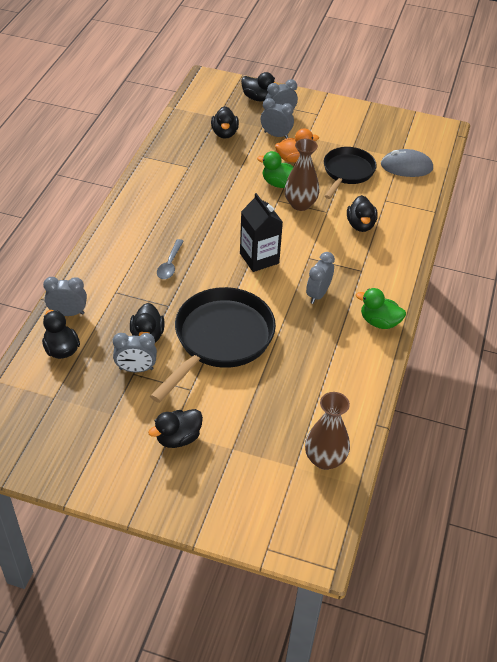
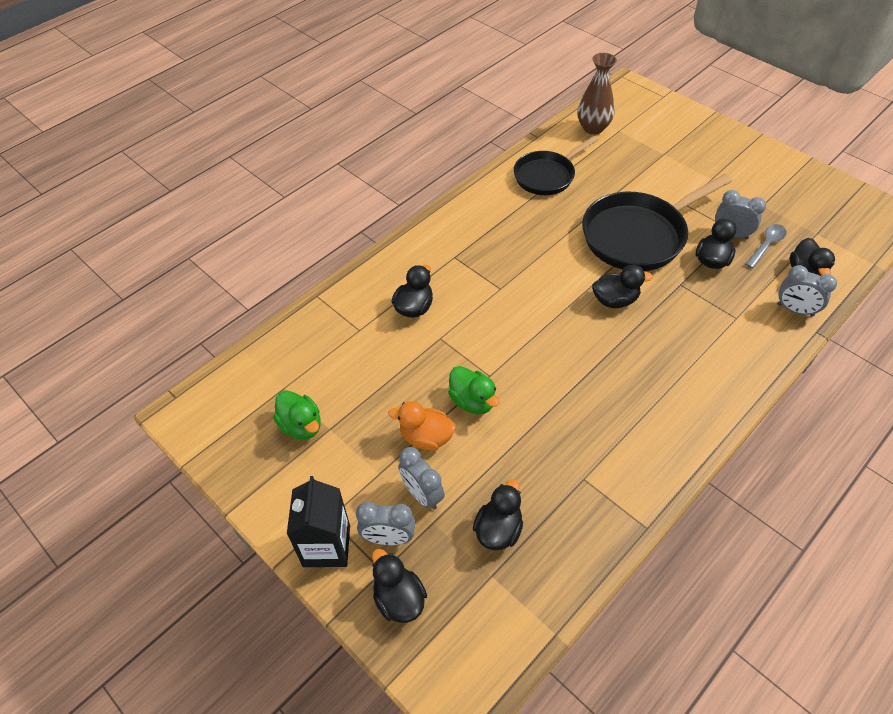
camera: 150 degrees left, 5 degrees up
black duck [148,409,203,448] -> black duck moved to [592,265,653,308]
grey spoon [157,239,184,279] -> grey spoon moved to [745,224,787,268]
black carton [240,193,283,272] -> black carton moved to [287,476,350,567]
brown vase [285,139,319,211] -> none
grey clock [306,252,335,304] -> none
black pan [324,147,377,199] -> black pan moved to [514,136,598,195]
green duck [356,288,406,329] -> green duck moved to [273,390,321,440]
grey mouse [381,149,433,177] -> none

